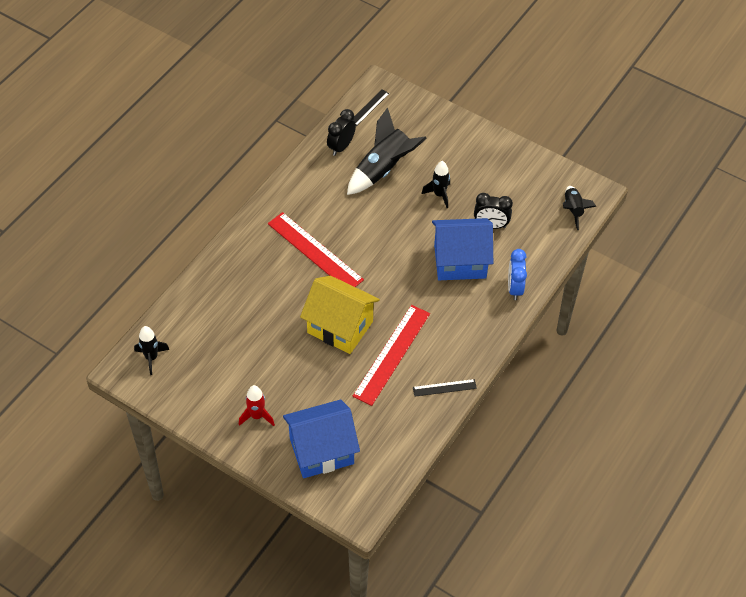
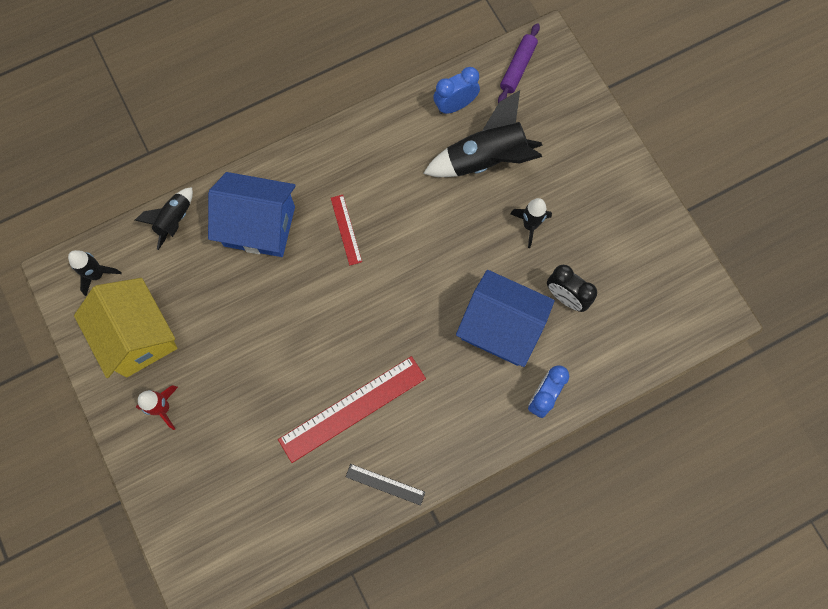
camera: 30 degrees right, 20 degrees up
red ruler [268,212,364,287] -> red ruler [331,195,362,266], size x0.50
blue house [283,399,360,478] -> blue house moved to [208,172,296,257]
yellow house [300,276,380,354] -> yellow house moved to [74,278,177,378]
black clock [327,109,356,156] -> blue clock [433,67,480,114]
black ruler [353,90,389,126] -> purple rolling pin [498,23,540,103]
black rocket [563,186,596,230] -> black rocket moved to [135,187,193,250]

